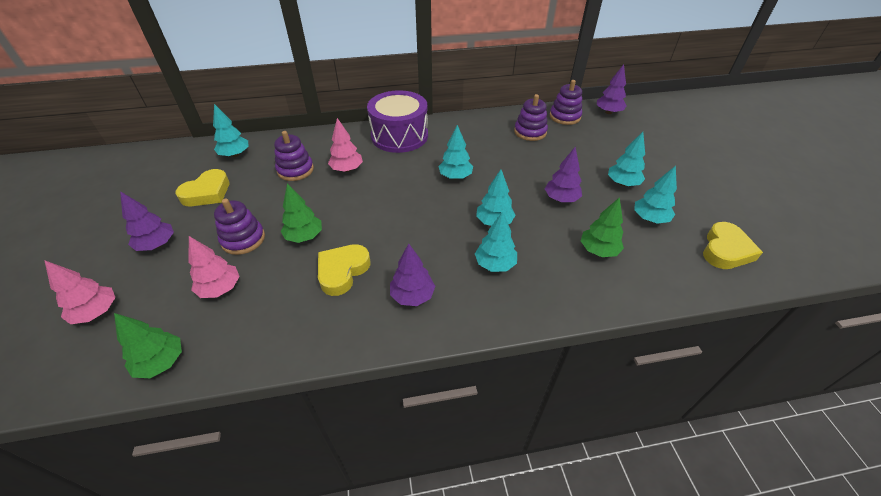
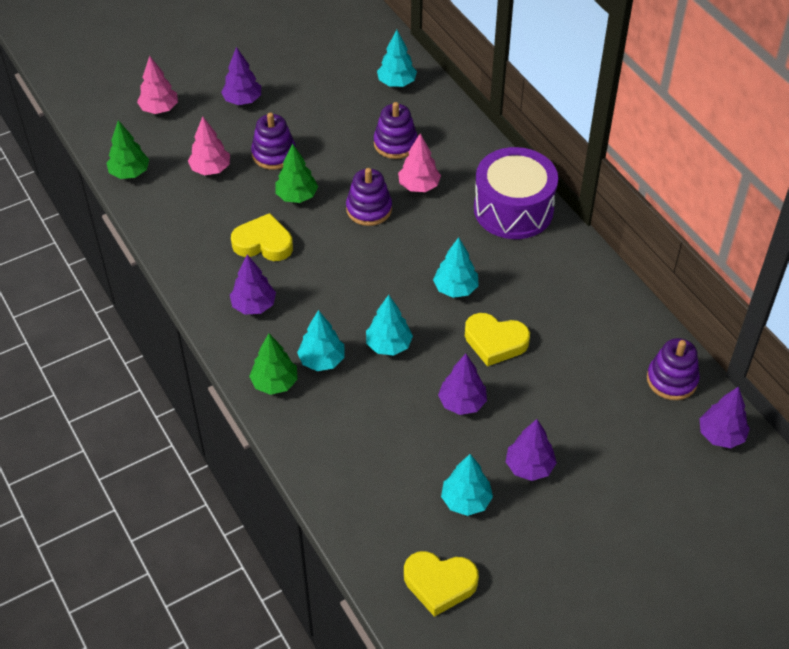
camera: 70 degrees right, 5 degrees up
yellow heart [175,169,229,206] -> yellow heart moved to [465,313,530,366]
purple stacking toy [514,94,548,141] -> purple stacking toy moved to [346,168,392,226]
green tree [581,197,624,257] -> green tree moved to [249,334,298,395]
turquoise tree [608,132,645,186] -> purple tree [506,419,557,481]

